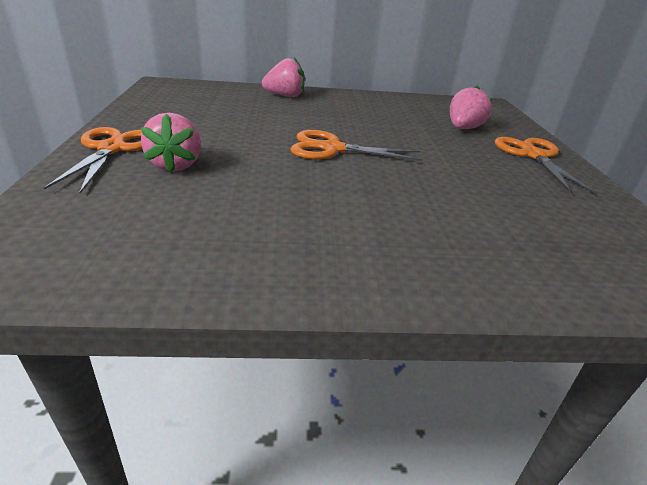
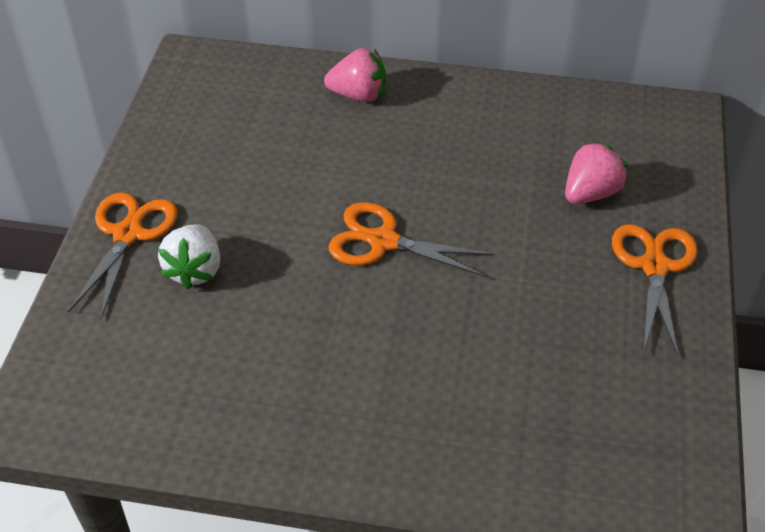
camera: 15 degrees right, 15 degrees up
pink strawberry [141,113,201,173] -> white strawberry [158,224,220,289]

